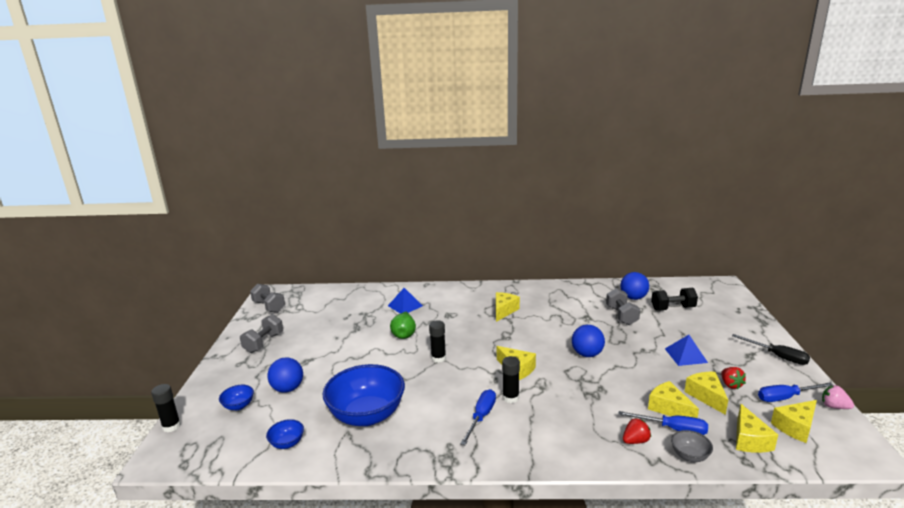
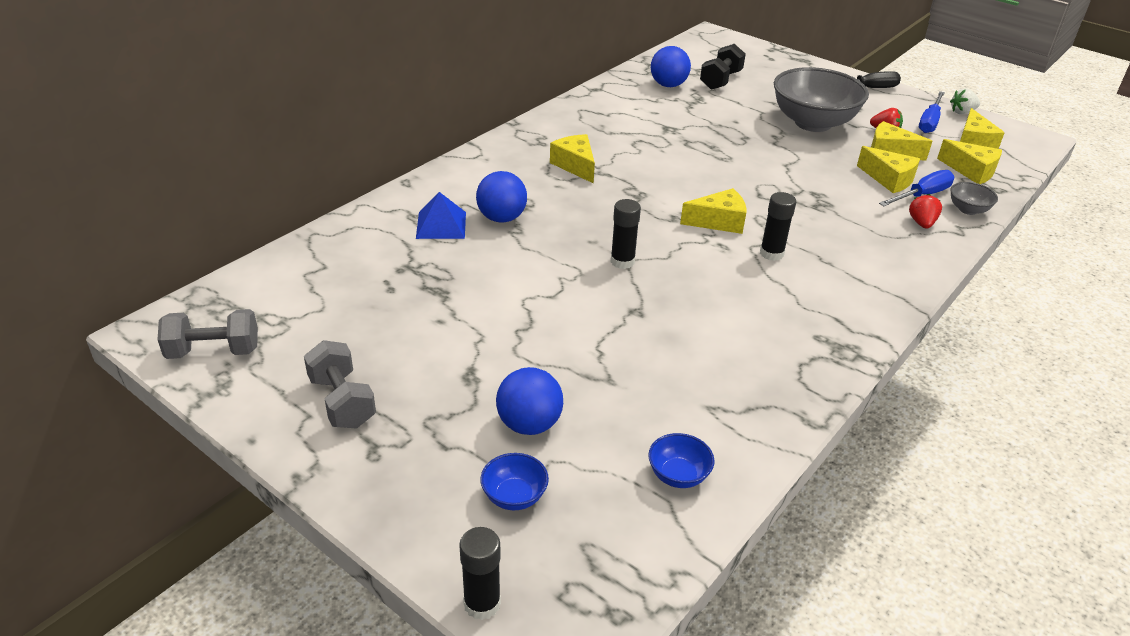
camera: 55 degrees left, 15 degrees up
blue bowl [323,364,405,426] -> none
green pear [390,312,416,339] -> none
blue screwdriver [460,389,496,445] -> none
blue ball [572,325,605,357] -> blue ball moved to [476,171,527,223]
grey dumbbell [606,288,640,325] -> none
yellow cheese [648,381,699,418] -> yellow cheese turned 135 degrees counterclockwise [857,146,920,193]
blue pyramid [665,335,708,366] -> grey bowl [774,67,869,132]
pink strawberry [822,385,854,409] -> white strawberry [950,88,980,114]

